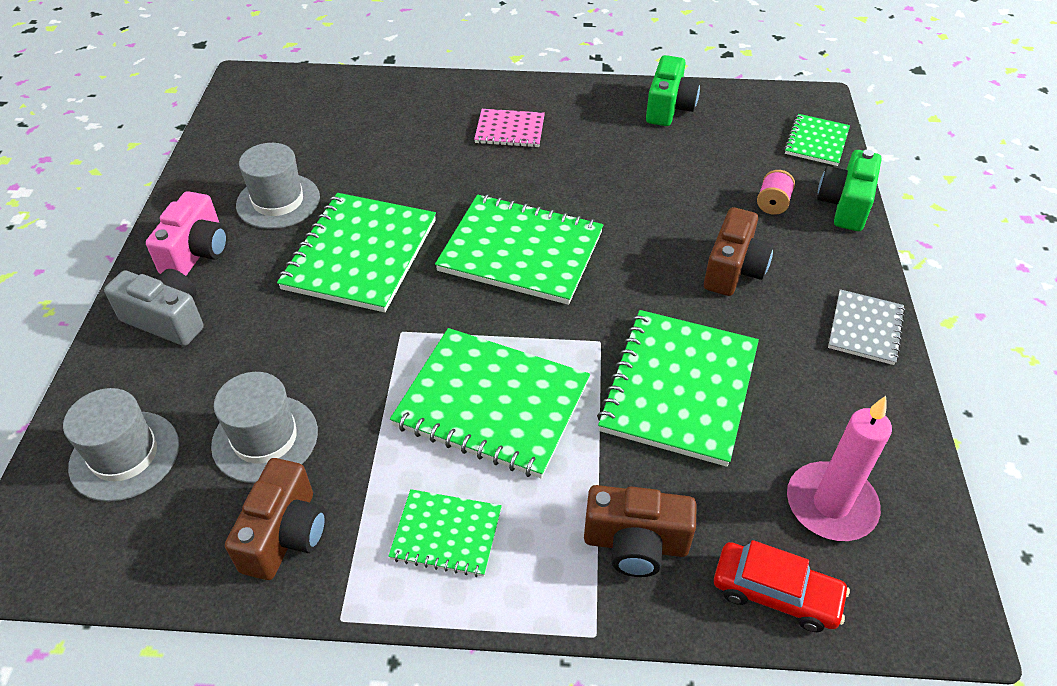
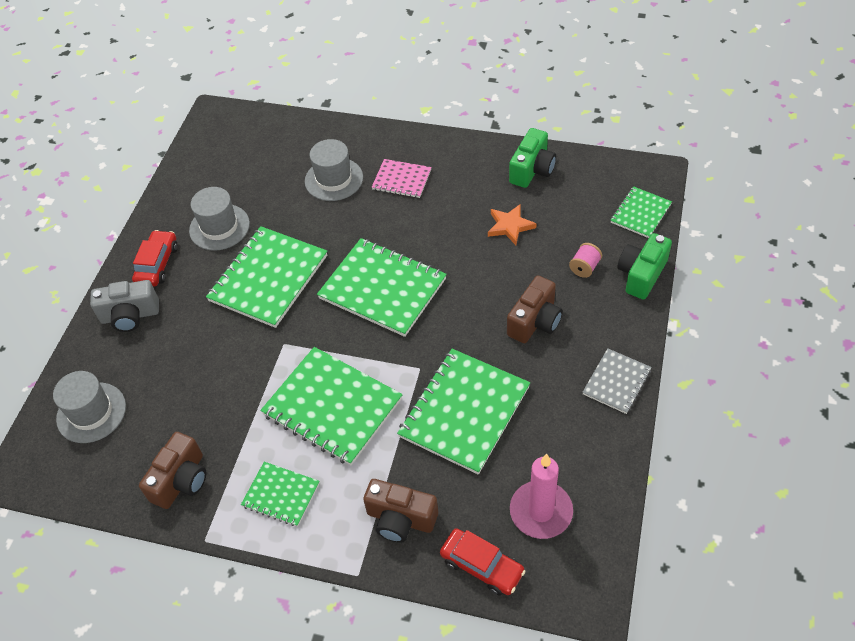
camera: 15 degrees right, 5 degrees up
grey camera [104,269,204,346] -> grey camera turned 135 degrees clockwise [90,280,159,332]
pink camera [146,191,228,276] -> red car [132,230,178,287]
grey hat [211,372,318,483] -> grey hat moved to [305,139,363,201]
none -> orange star [488,204,537,245]

